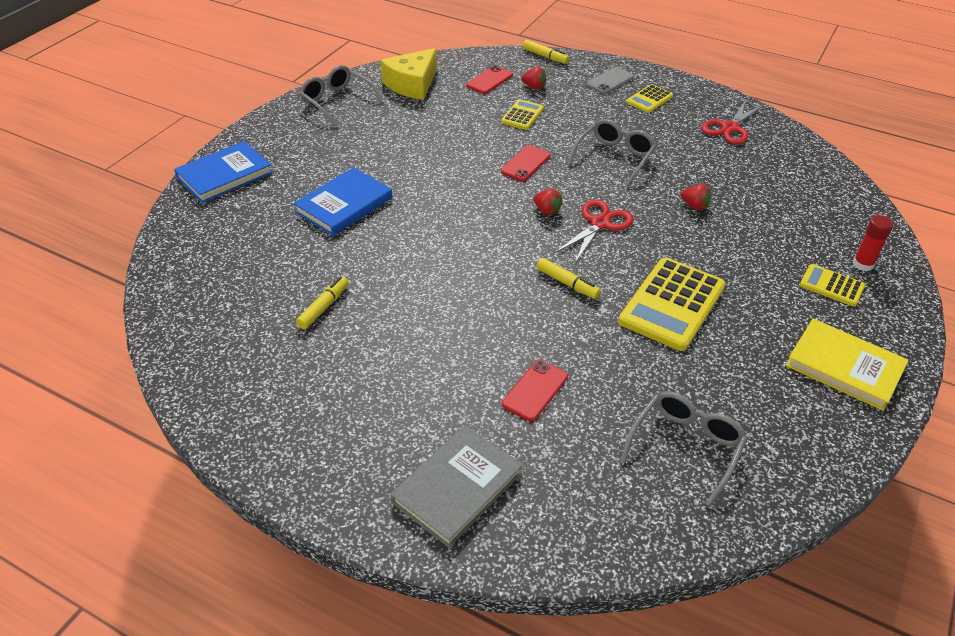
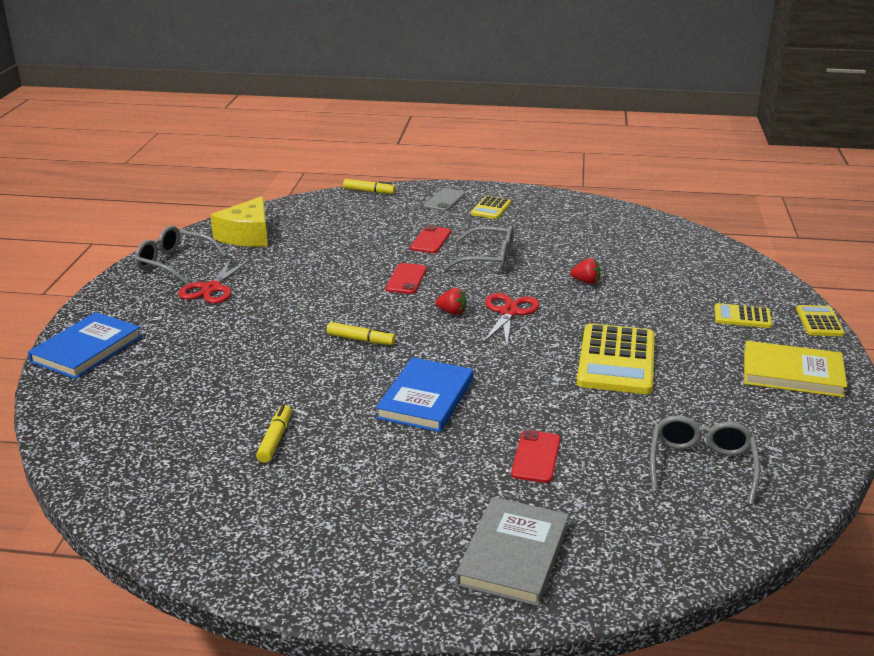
camera: 20 degrees left, 15 degrees down
blue book [293,167,392,236] -> blue book moved to [376,357,473,432]
red phone [466,65,513,94] -> red phone moved to [410,225,451,253]
yellow calculator [501,99,544,130] -> yellow calculator moved to [796,305,845,336]
red strawberry [521,67,547,89] -> none
yellow marker [537,258,600,299] -> yellow marker moved to [327,322,396,345]
grey glasses [568,119,656,187] -> grey glasses turned 90 degrees clockwise [444,225,514,271]
red scissors [701,100,764,144] -> red scissors moved to [178,257,251,304]
red glue stick [852,215,893,271] -> none

